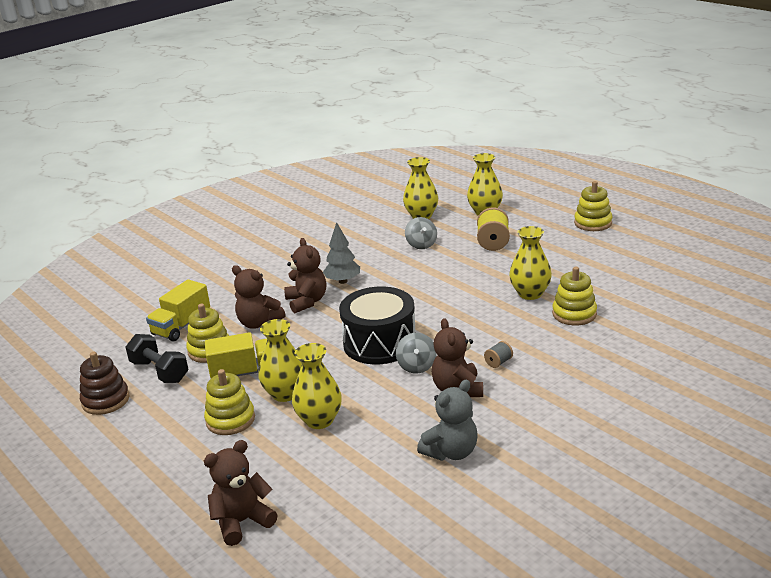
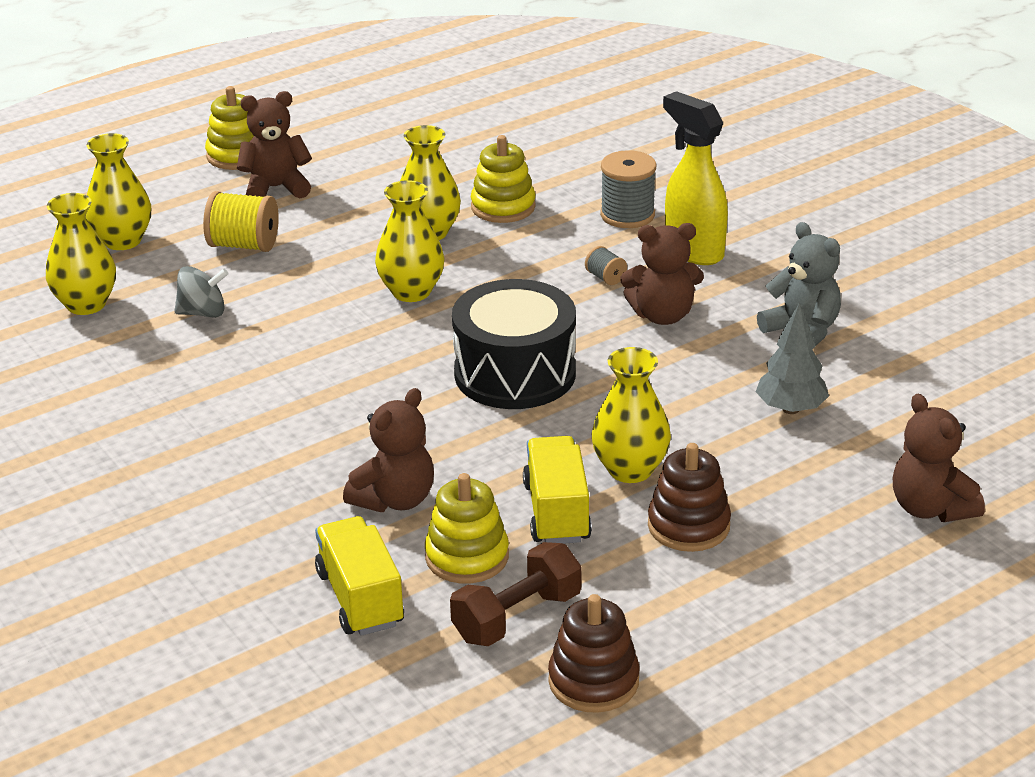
camera: 85 degrees left, 5 degrees up
black dumbbell [125,334,188,383] -> brown dumbbell [450,542,581,646]
yellow truck [146,279,210,341] -> yellow truck turned 150 degrees counterclockwise [315,516,404,636]
yellow stacking toy [204,369,255,435] -> brown stacking toy [648,443,731,552]
brown teddy bear [284,238,326,313] -> brown teddy bear moved to [237,91,312,198]
yellow vase [292,343,342,429] -> yellow vase moved to [375,180,444,302]
grey tree [323,222,360,284] -> grey tree moved to [756,302,829,414]
grey spinning top [396,333,437,374] -> none
none -> grey spool [600,150,656,228]
none -> yellow spray bottle [663,91,728,265]

